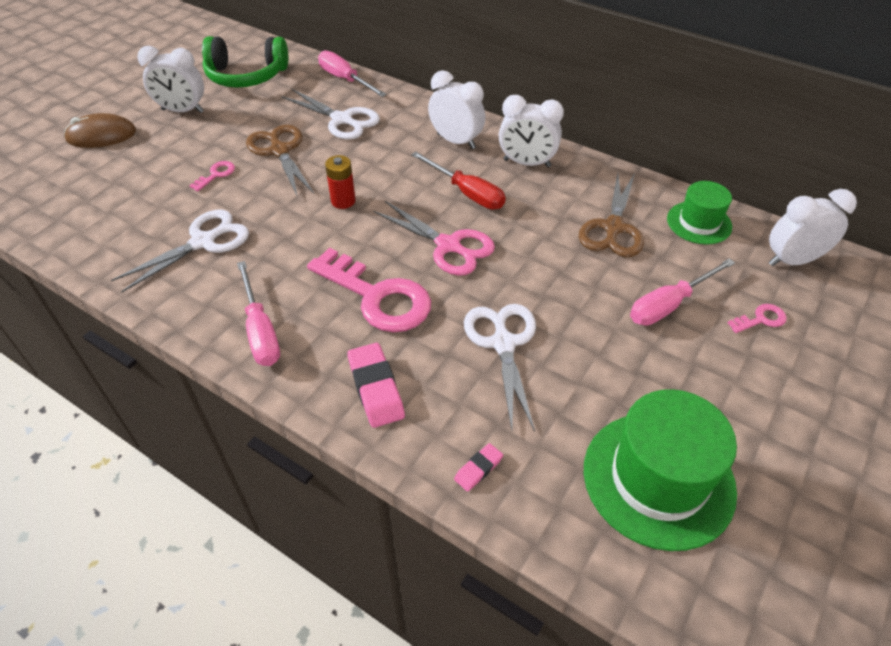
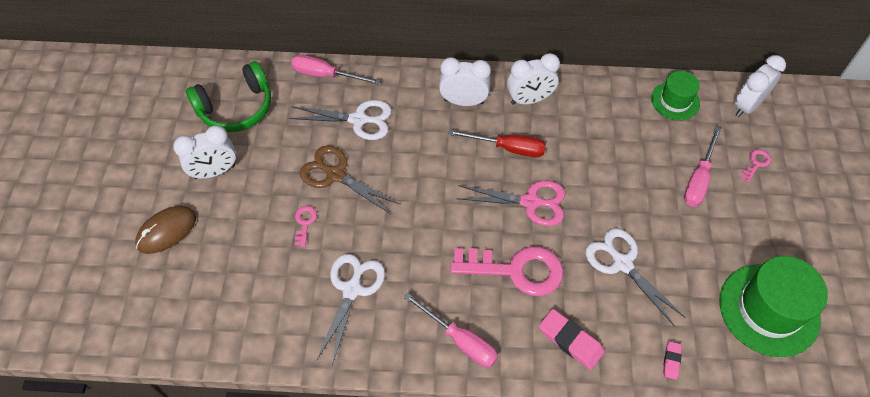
camera: 30 degrees left, 10 degrees up
red battery [325,155,356,209] -> none
brown scissors [579,173,644,257] -> none

